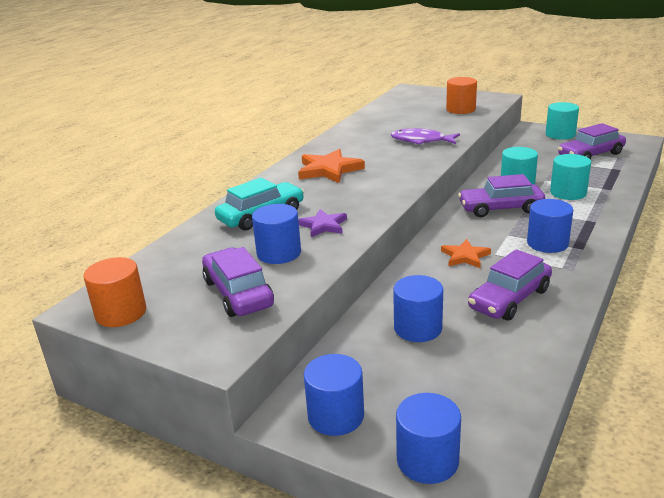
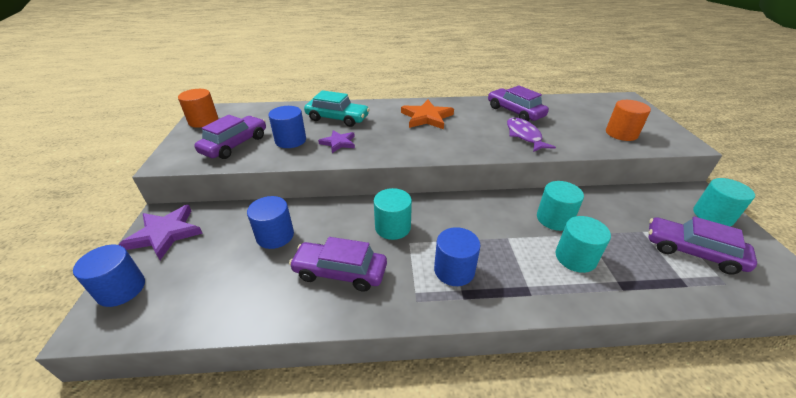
camera: 55 degrees right, 10 degrees up
blue cylinder [304,354,364,436] -> purple star [119,205,203,260]
orange star [441,239,491,268] -> turquoise cylinder [374,188,412,240]
purple car [458,174,545,217] -> purple car moved to [488,85,549,121]

